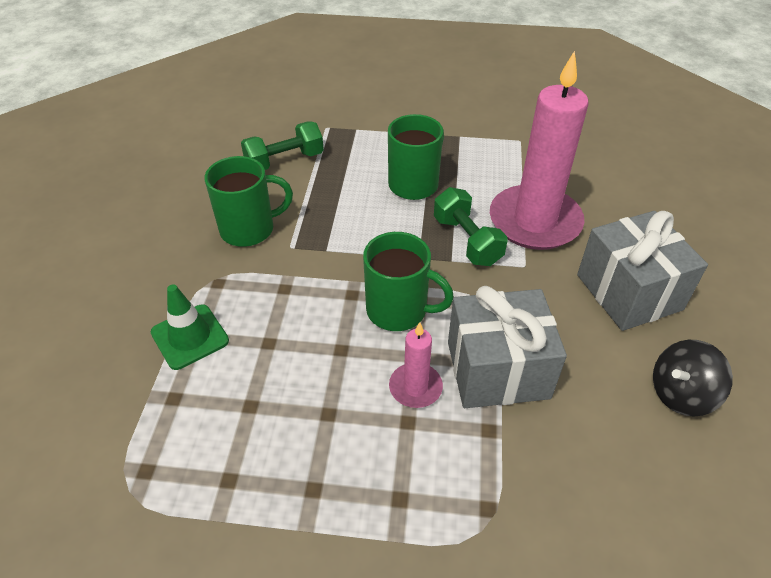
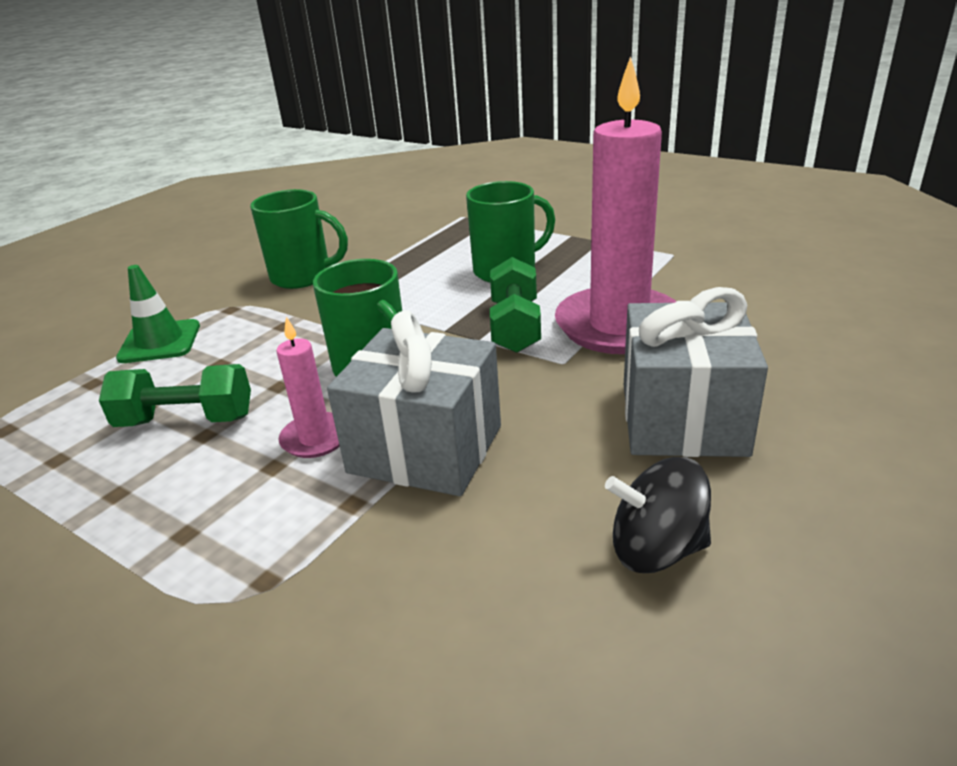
camera: 30 degrees right, 15 degrees down
green dumbbell [241,121,324,170] -> green dumbbell moved to [99,364,251,427]

